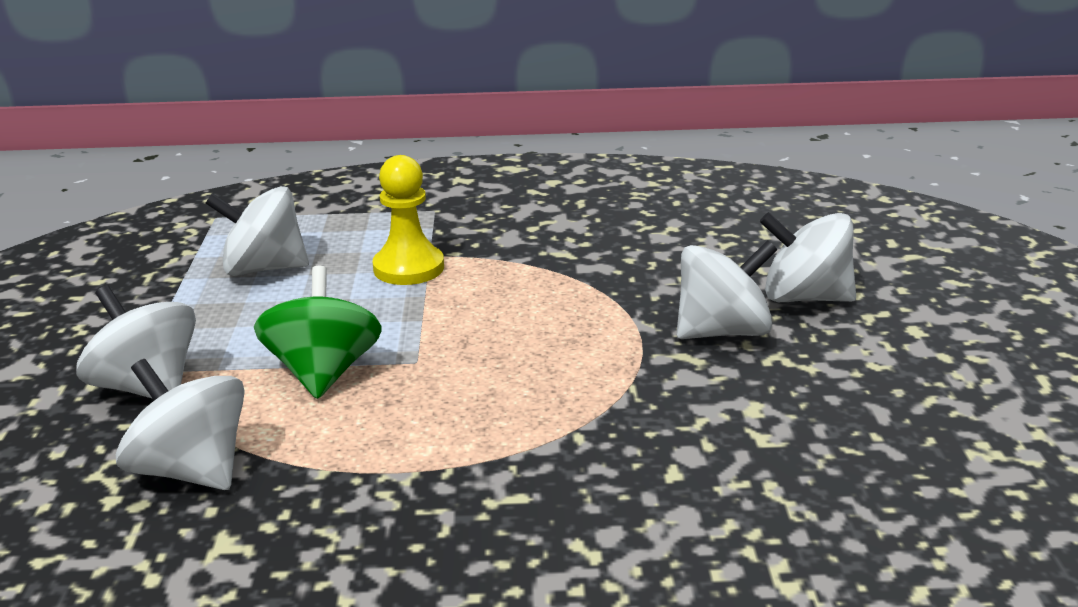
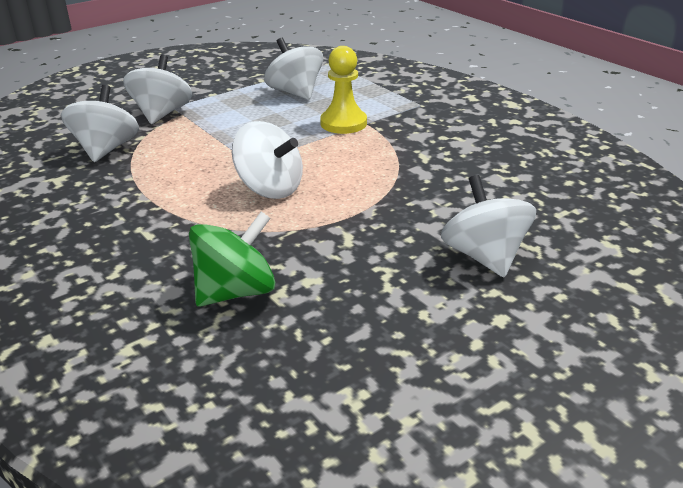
camera: 55 degrees right, 5 degrees up
green spinning top [254,266,382,399] -> green spinning top moved to [189,211,275,307]
white spinning top [676,240,777,339] -> white spinning top moved to [232,121,303,199]

